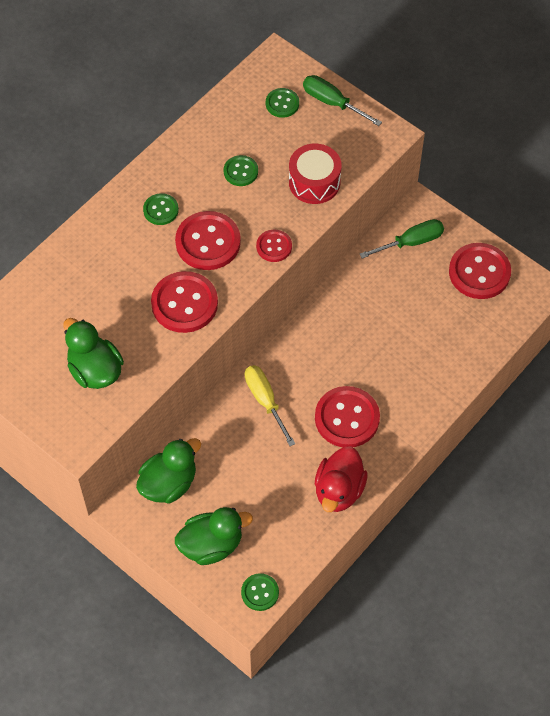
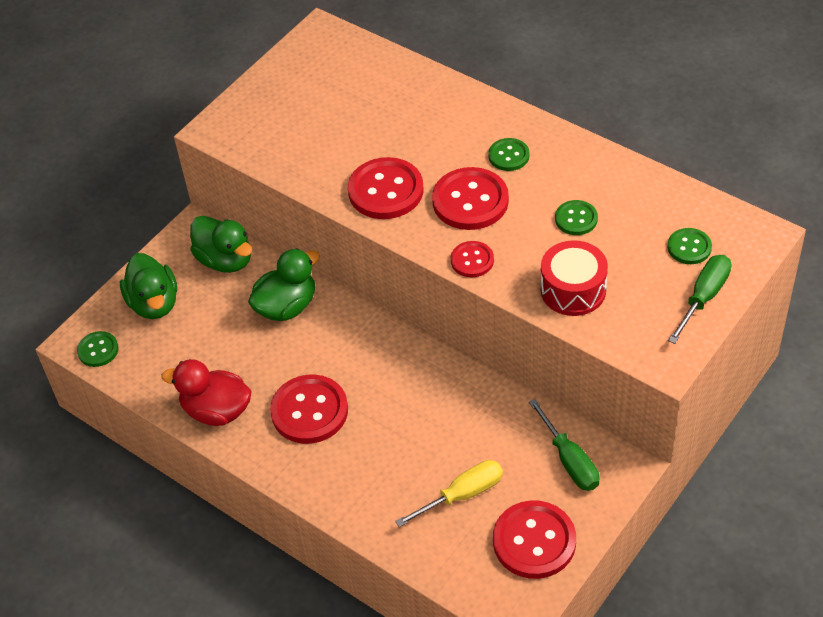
camera: 90 degrees right, 10 degrees down
green duck [63,318,124,389] -> green duck moved to [248,248,320,321]
yellow screwdriver [245,365,295,446] -> yellow screwdriver moved to [395,460,503,527]

